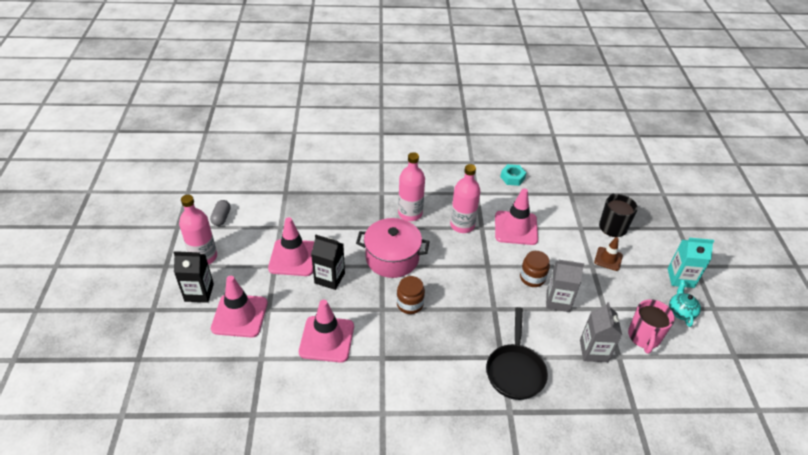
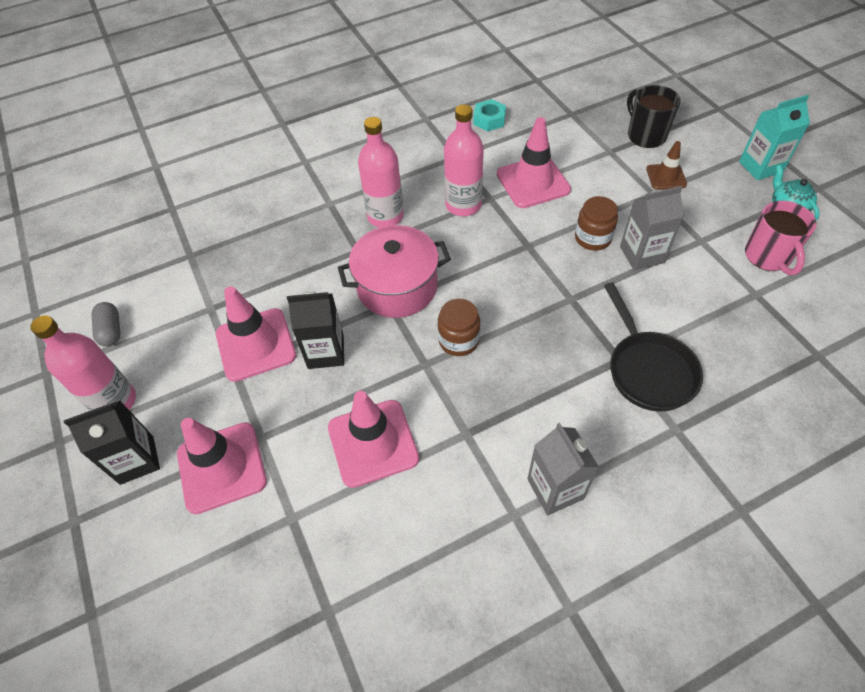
camera: 20 degrees left, 10 degrees up
grey carton [580,302,622,362] -> grey carton moved to [527,423,599,516]

